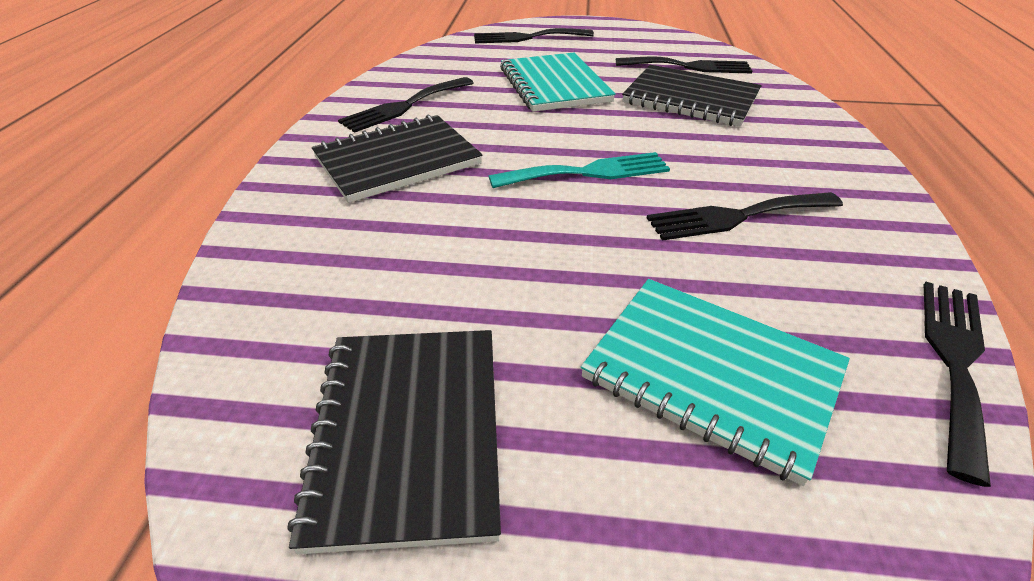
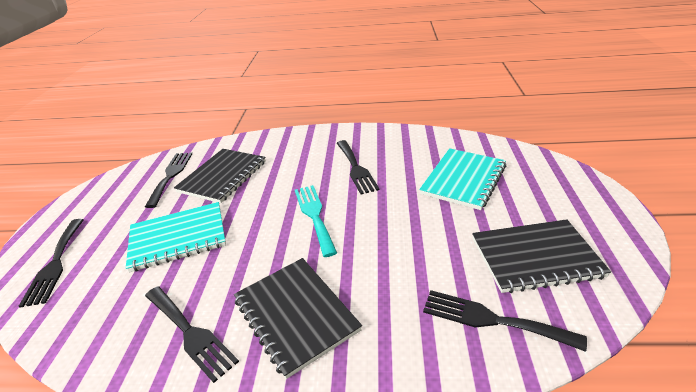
camera: 90 degrees left, 5 degrees down
black fork [924,282,991,487] -> black fork moved to [423,290,587,352]

